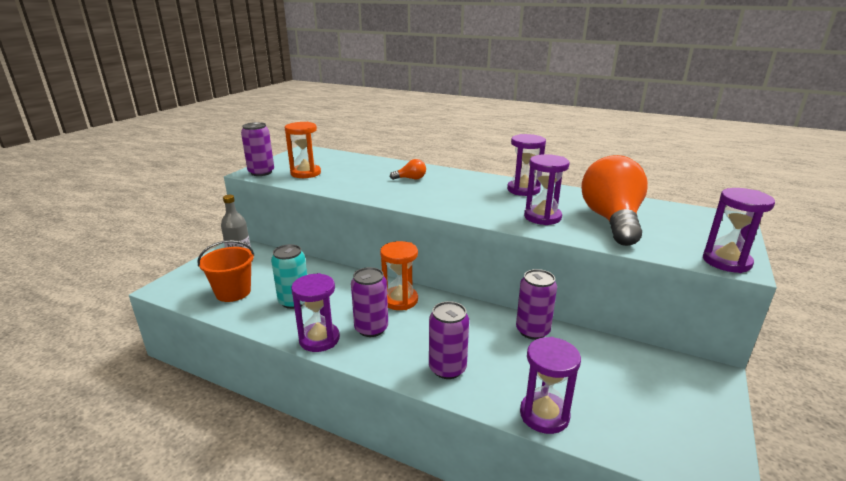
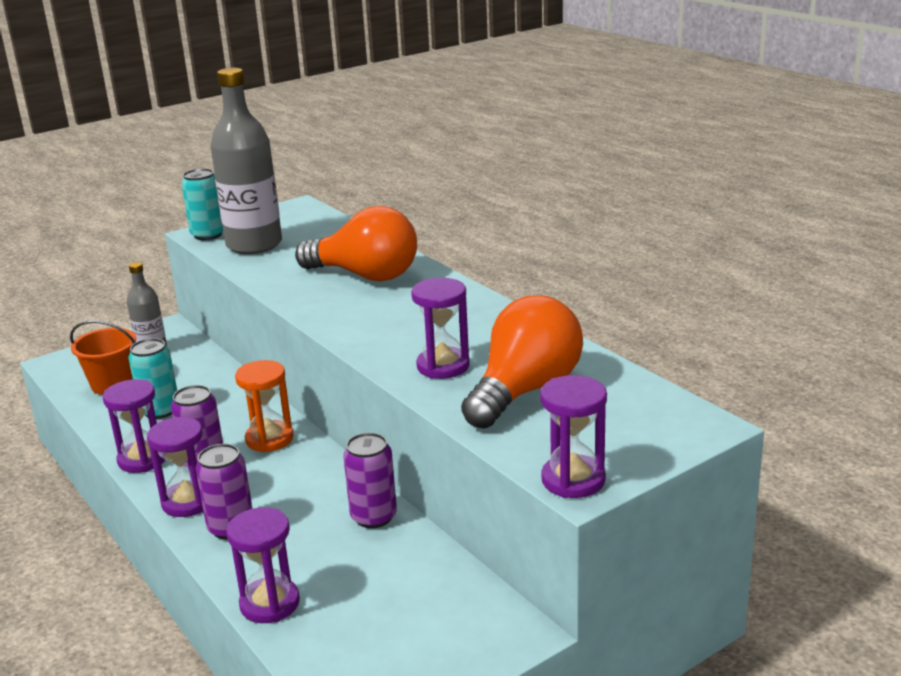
camera: 30 degrees right, 0 degrees up
purple can [241,122,274,176] -> turquoise can [181,168,223,240]
orange hourglass [285,122,321,178] -> grey bottle [210,68,282,254]
orange light bulb [390,159,426,180] -> orange light bulb [295,206,417,282], size x2.50
purple hourglass [507,134,546,196] -> purple hourglass moved to [147,416,203,517]

